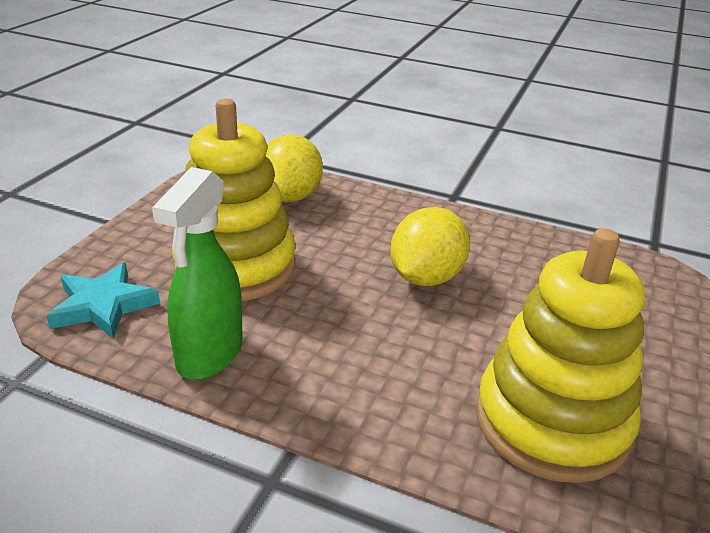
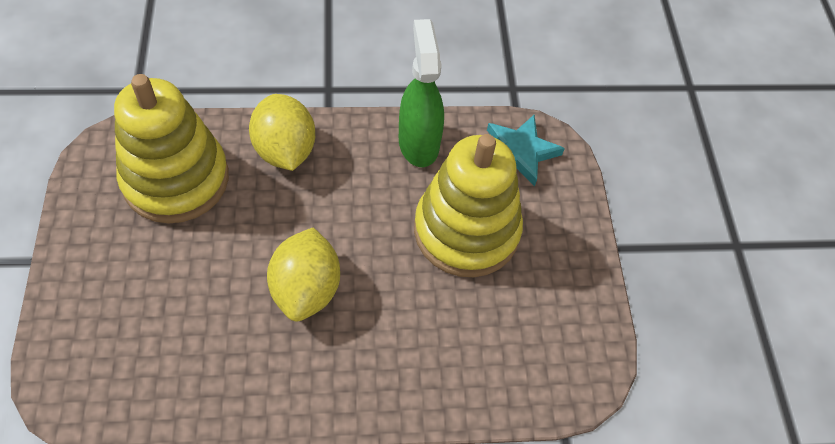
camera: 150 degrees right, 25 degrees up
yellow lemon [266,135,323,202] -> yellow lemon moved to [249,94,315,171]

